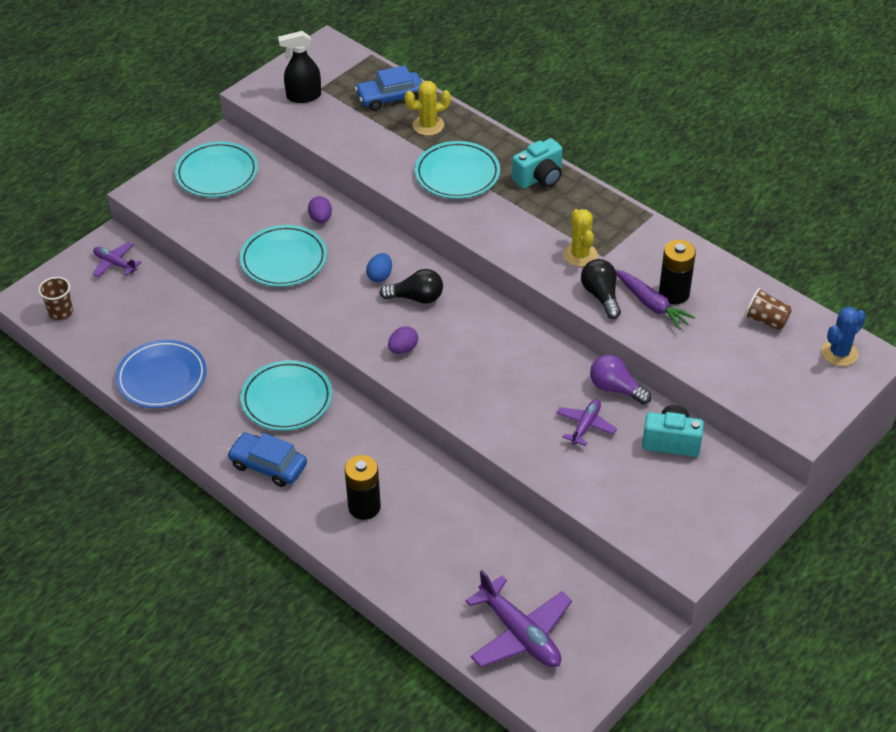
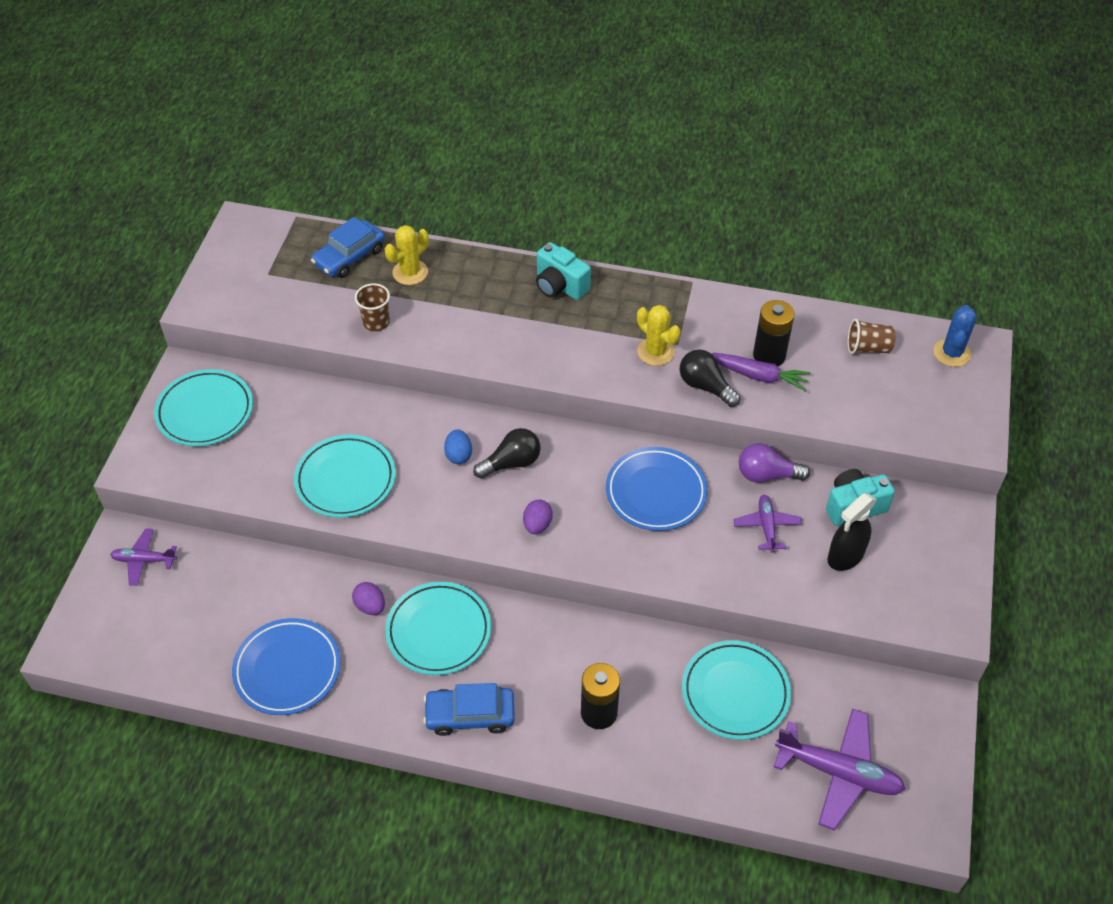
camera: 30 degrees left, 5 degrees up
brown cup [38,277,73,320] -> brown cup moved to [355,283,390,331]
black spray bottle [278,31,321,103] -> black spray bottle moved to [828,493,877,571]
purple egg [308,196,332,223] -> purple egg moved to [352,582,385,615]
turquoise plate [415,141,500,199] -> turquoise plate moved to [682,640,791,740]
turquoise camera [512,138,563,189] -> turquoise camera turned 105 degrees clockwise [536,242,591,300]
none -> blue plate [606,447,708,531]

